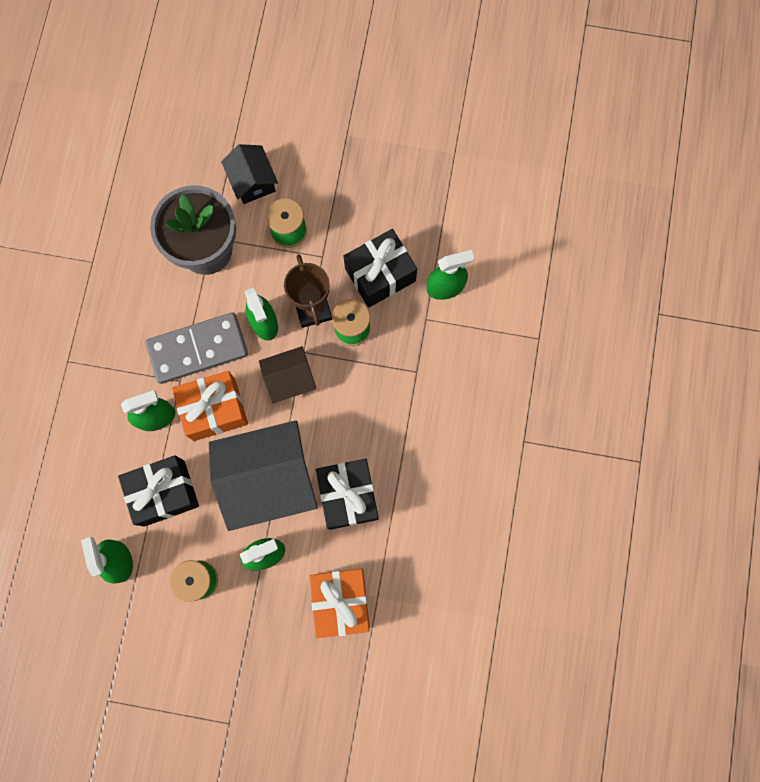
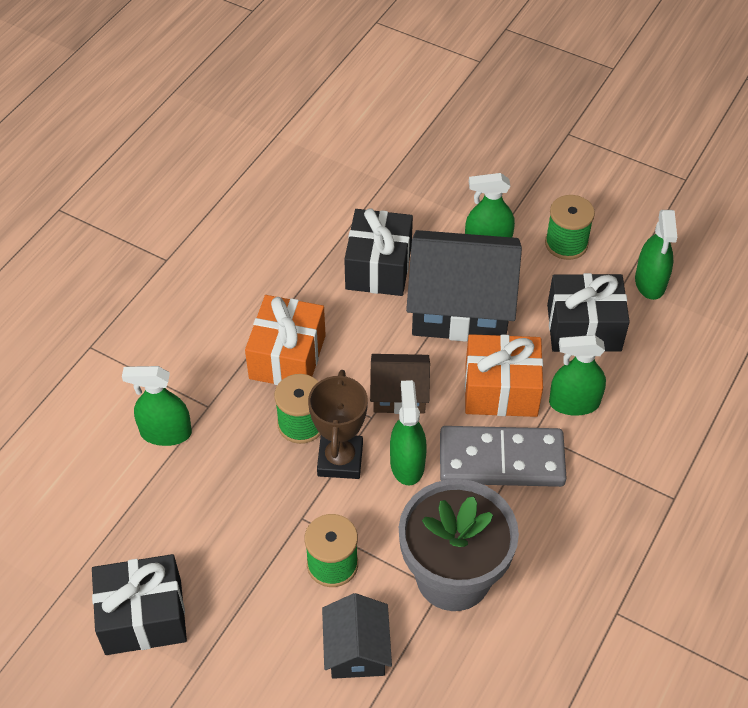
camera: 160 degrees left, 25 degrees down
orange gift [309,569,370,638] -> orange gift moved to [245,295,326,385]
black gift [343,229,417,308] -> black gift moved to [92,554,187,655]

